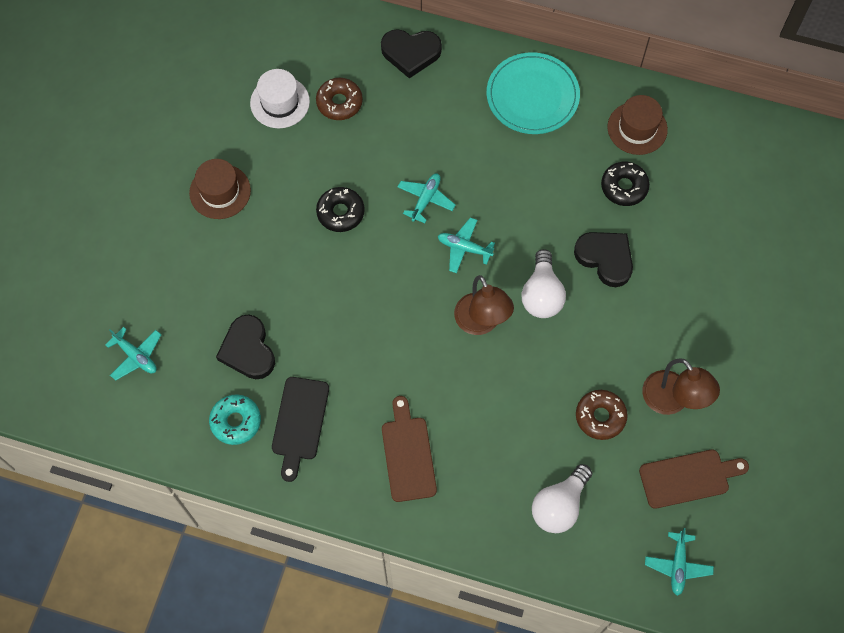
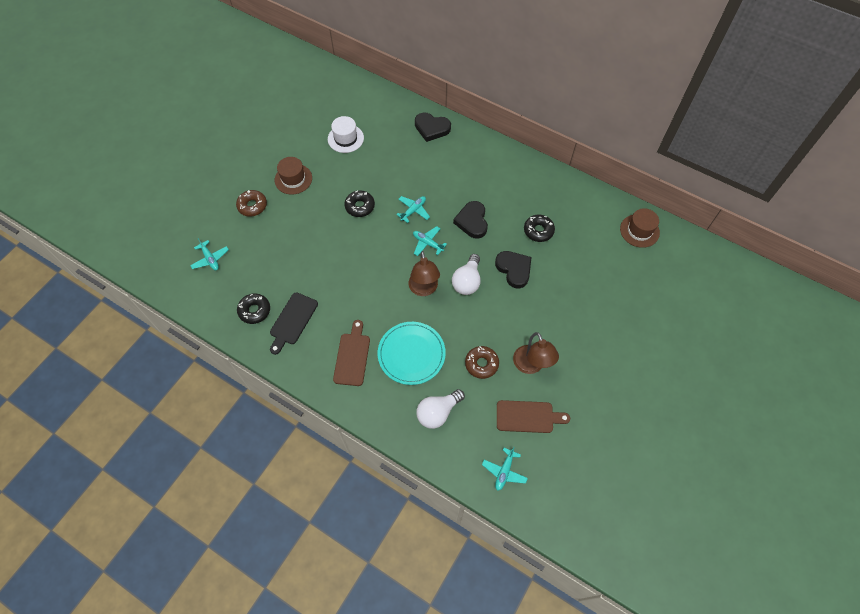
camera: 15 degrees right, 5 degrees down
turquoise donut [209,394,261,445] -> black donut [237,293,270,324]
black heart [216,314,275,379] -> black heart moved to [453,201,488,239]
brown donut [316,78,363,120] -> brown donut moved to [236,190,267,217]
turquoise plate [487,52,580,134] -> turquoise plate moved to [378,322,446,385]
brown hat [607,95,668,155] -> brown hat moved to [620,208,660,248]

